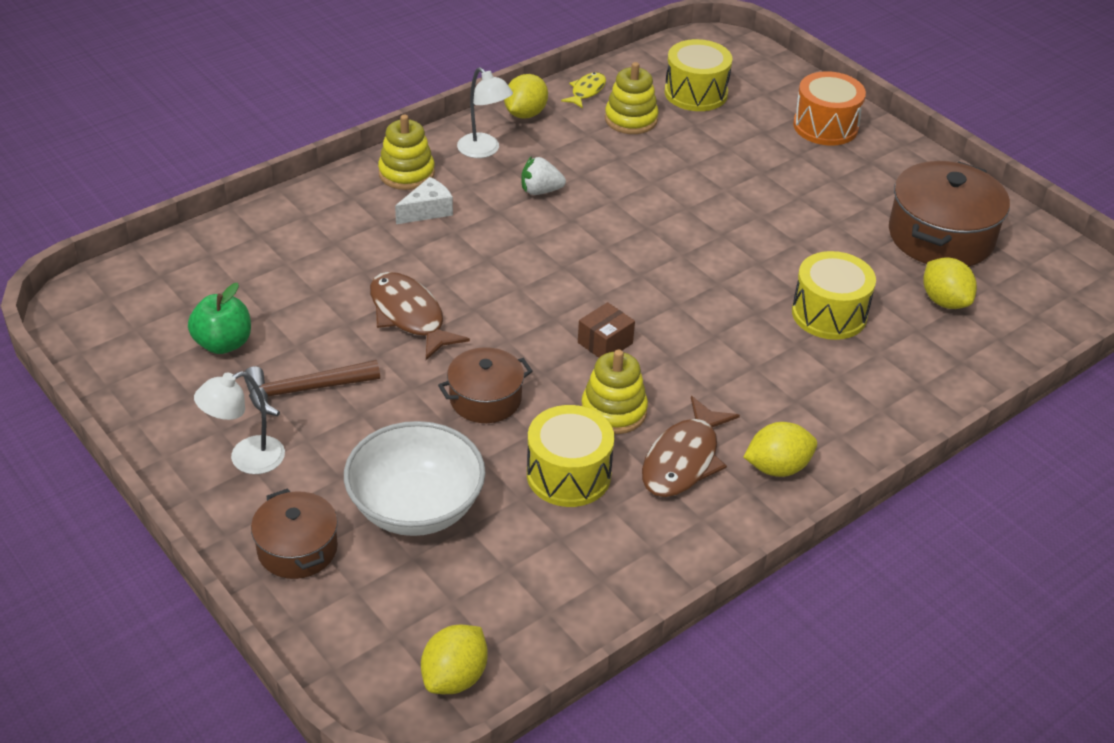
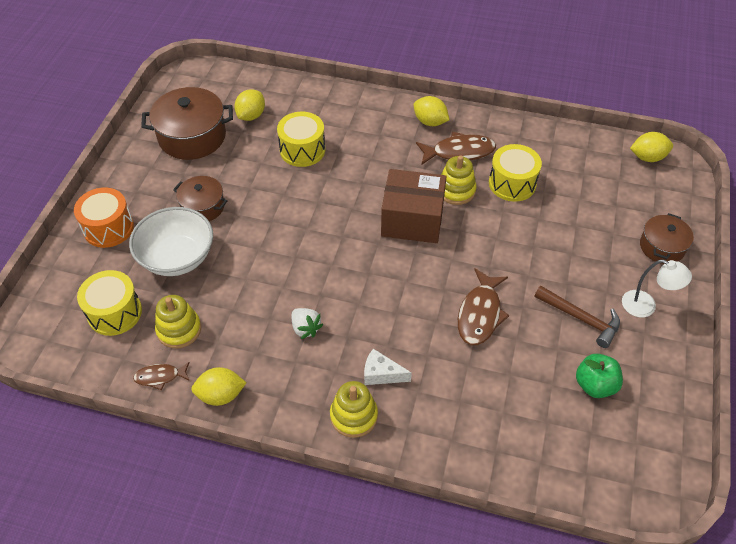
camera: 125 degrees left, 10 degrees up
white bowl [344,421,485,536] -> white bowl moved to [129,207,213,276]
brown pot [438,347,533,423] -> brown pot moved to [173,176,228,221]
white lamp [457,67,513,158] -> none
yellow fish [561,72,606,109] -> brown fish [133,362,190,390]
brown box [578,302,635,358] -> brown box [381,169,446,243], size x2.17

